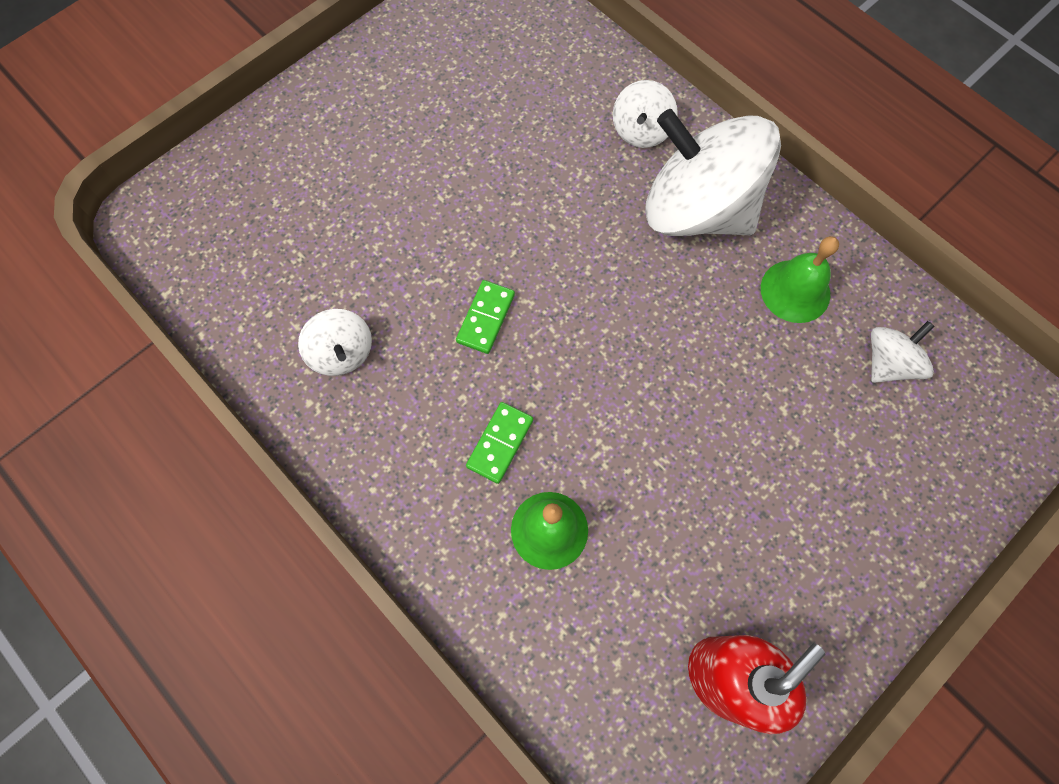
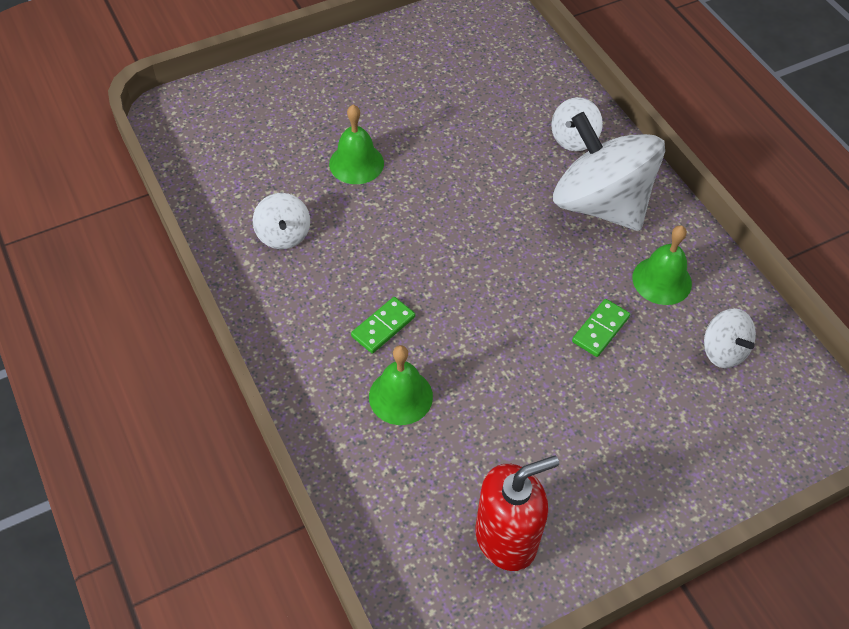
camera: 15 degrees right, 15 degrees down
green domino [456,280,515,354] -> green domino moved to [572,299,630,357]
white spinning top [871,321,934,383] -> white spinning top turned 90 degrees clockwise [704,308,756,368]
none -> green bell [329,105,384,184]

